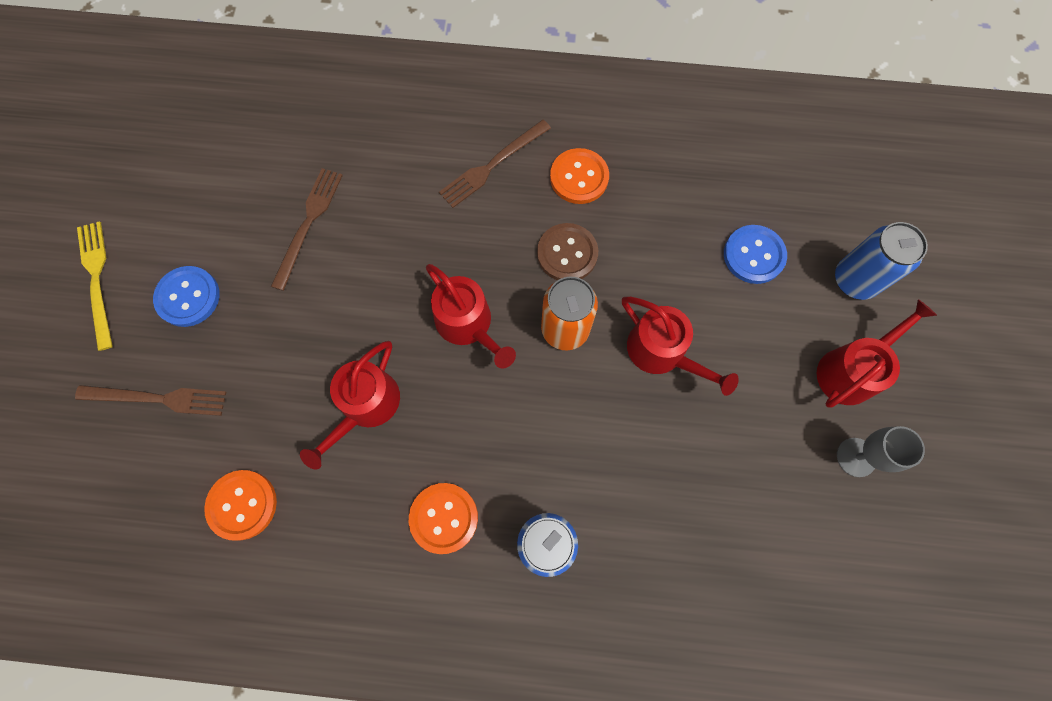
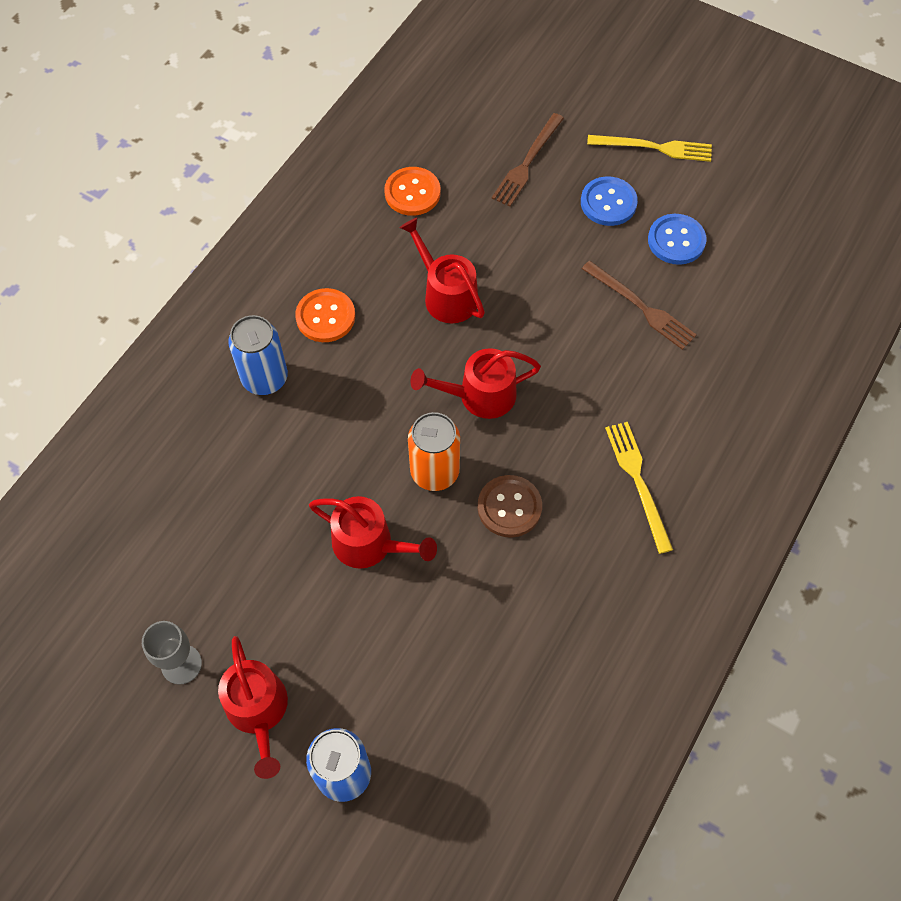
camera: 115 degrees right, 10 degrees down
brown fork [439,120,551,208] -> yellow fork [605,422,673,554]
orange button [550,148,609,204] -> none
red watering can [622,297,739,396] -> red watering can turned 135 degrees counterclockwise [309,496,437,569]
blue button [724,225,787,284] -> blue button moved to [648,214,706,265]

